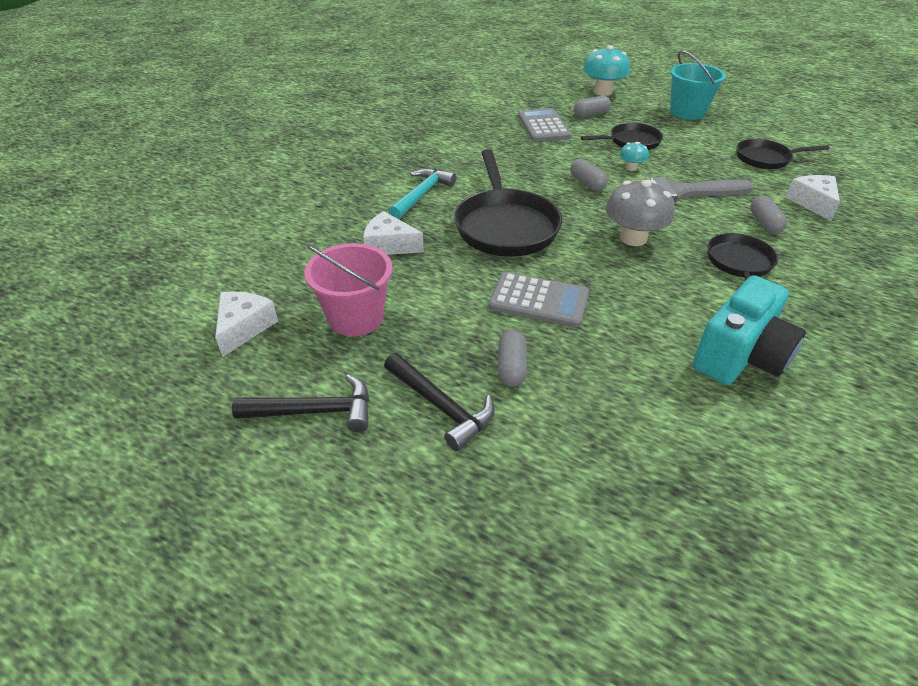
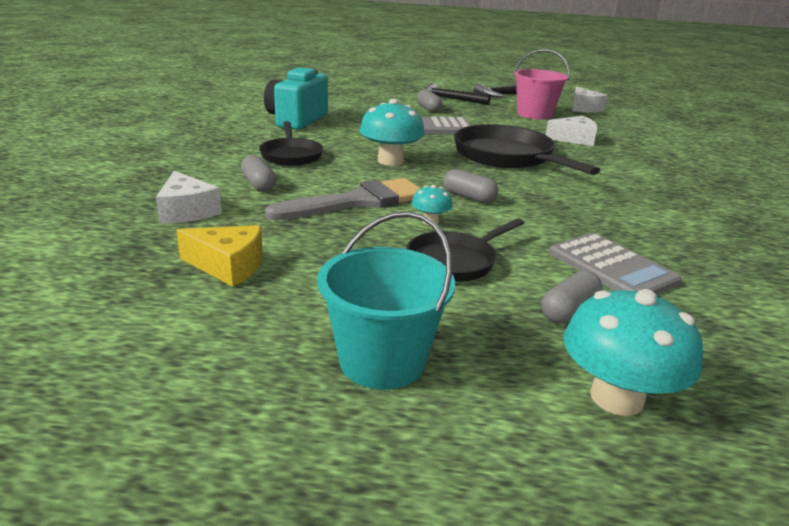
camera: 155 degrees right, 15 degrees down
turquoise hammer [388,168,456,219] -> none
grey mushroom [606,180,675,246] -> turquoise mushroom [360,99,425,166]
black pan [736,139,830,169] -> yellow cheese [176,225,263,287]

